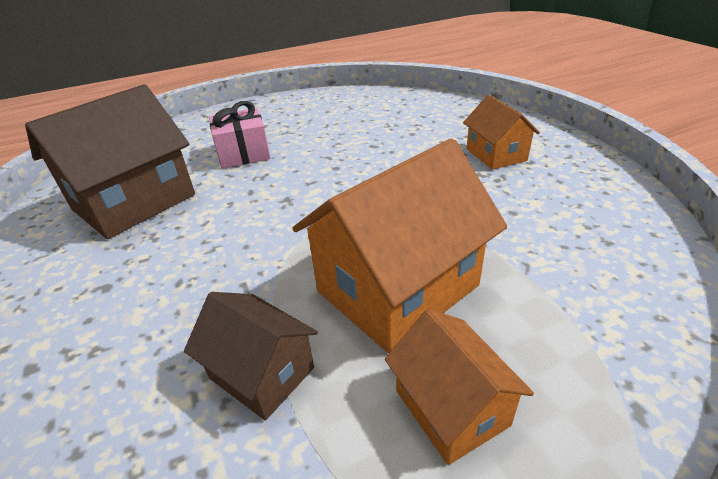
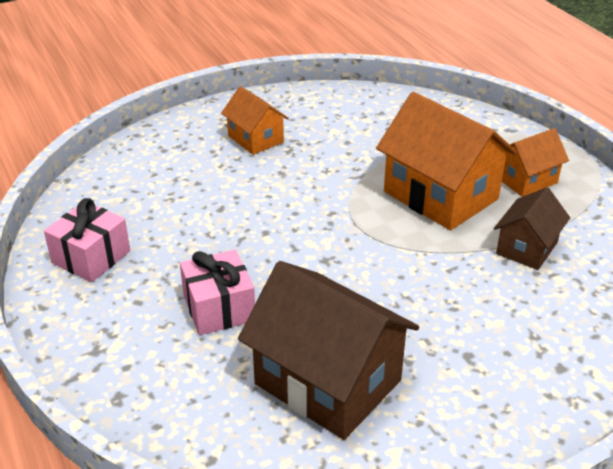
camera: 95 degrees left, 0 degrees up
orange house [463,95,540,170] -> orange house turned 75 degrees clockwise [221,86,289,155]
none -> pink gift [44,198,130,282]

